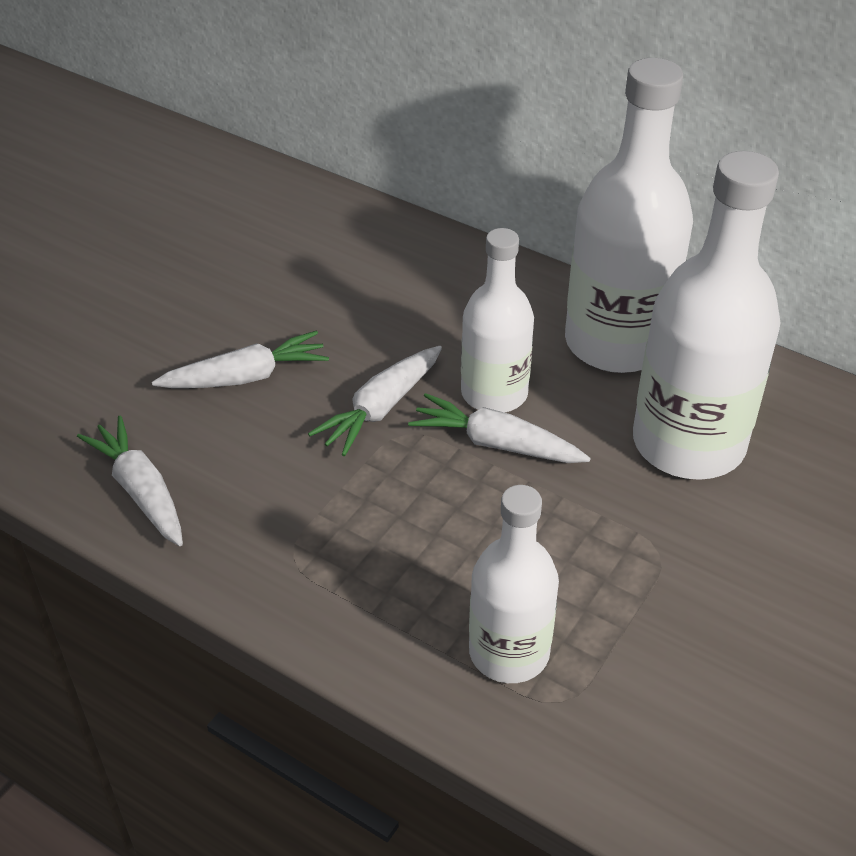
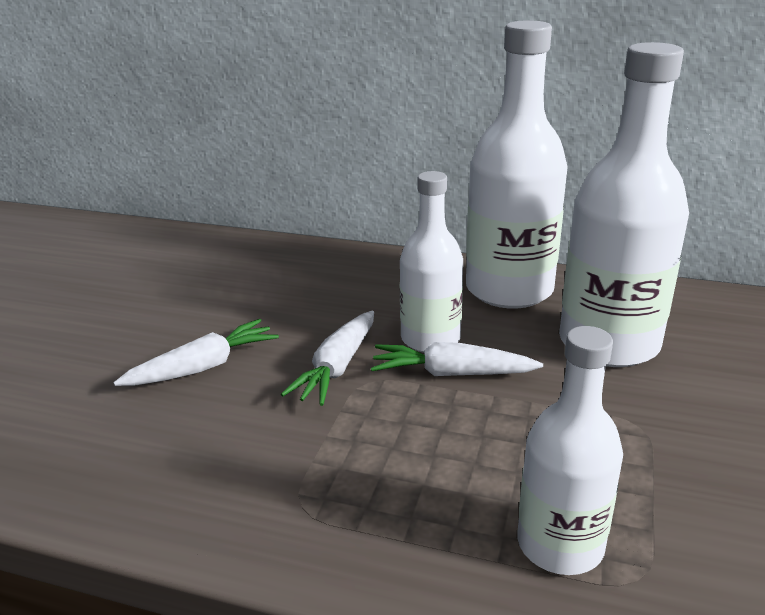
camera: 15 degrees left, 15 degrees down
white carrot [77,415,183,546] -> none

